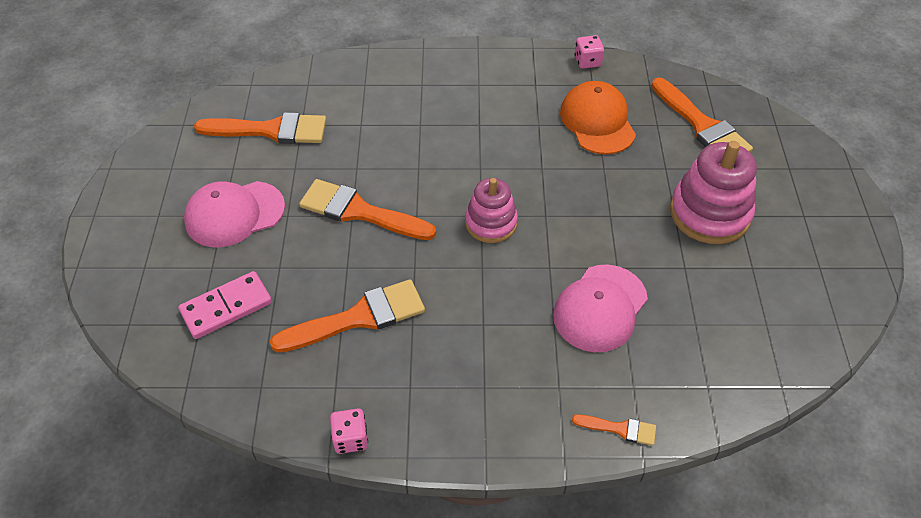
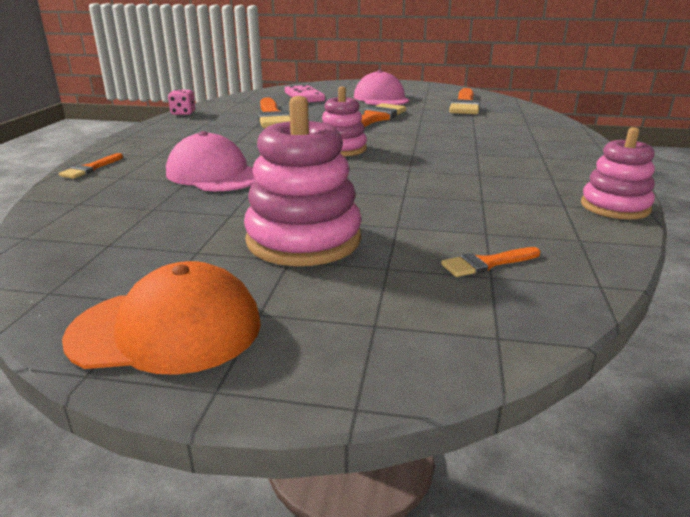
camera: 100 degrees right, 25 degrees down
orange cap [560,81,636,155] -> orange cap moved to [62,261,261,375]
pink dice [574,35,604,69] -> pink stacking toy [581,127,655,220]
orange brush [651,77,753,152] -> orange brush [441,247,540,277], size x0.50

